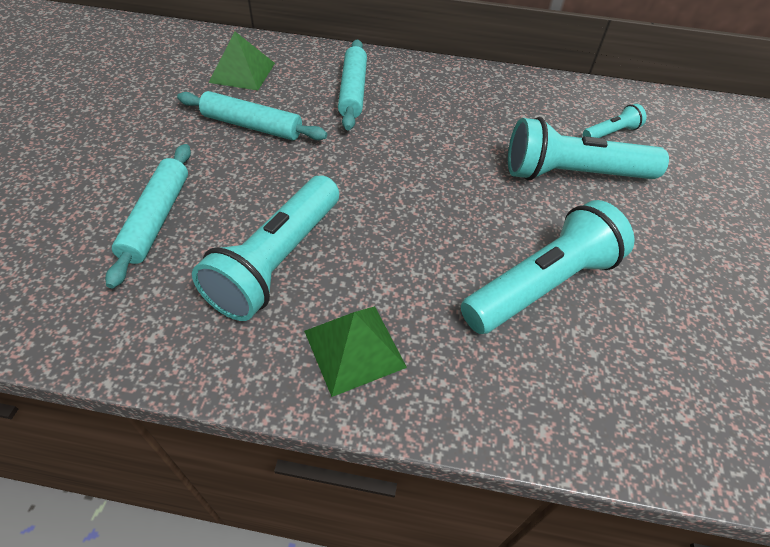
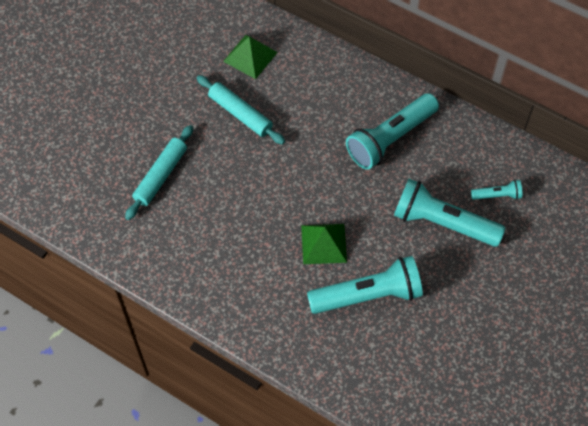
camera: 25 degrees right, 10 degrees up
turquoise flashlight [192,175,339,321] -> turquoise flashlight moved to [346,93,439,170]
green pyramid [304,306,407,397] -> green pyramid moved to [301,224,347,264]
turquoise rolling pin [338,39,367,130] -> none

